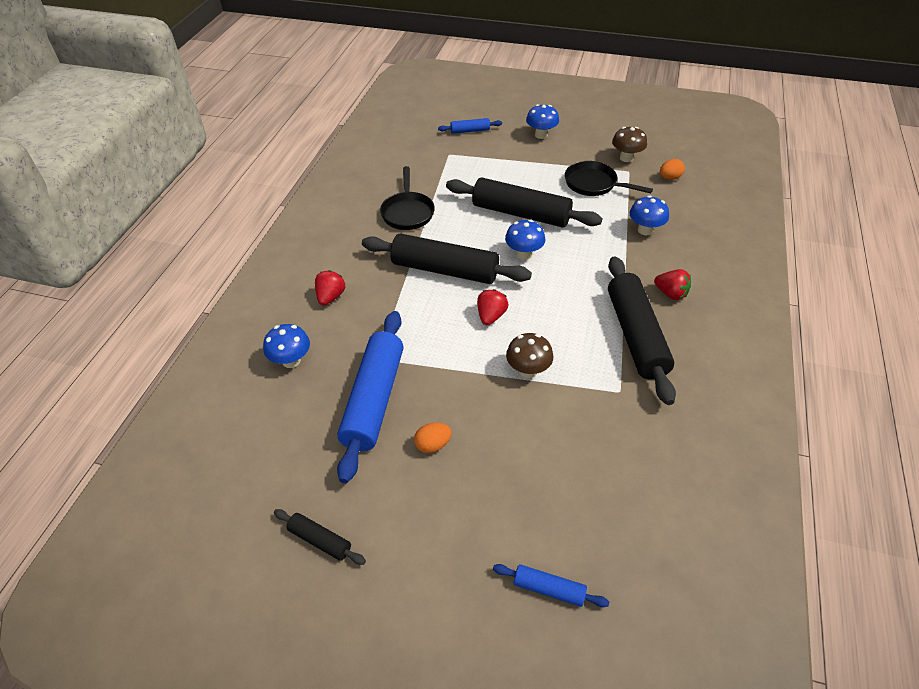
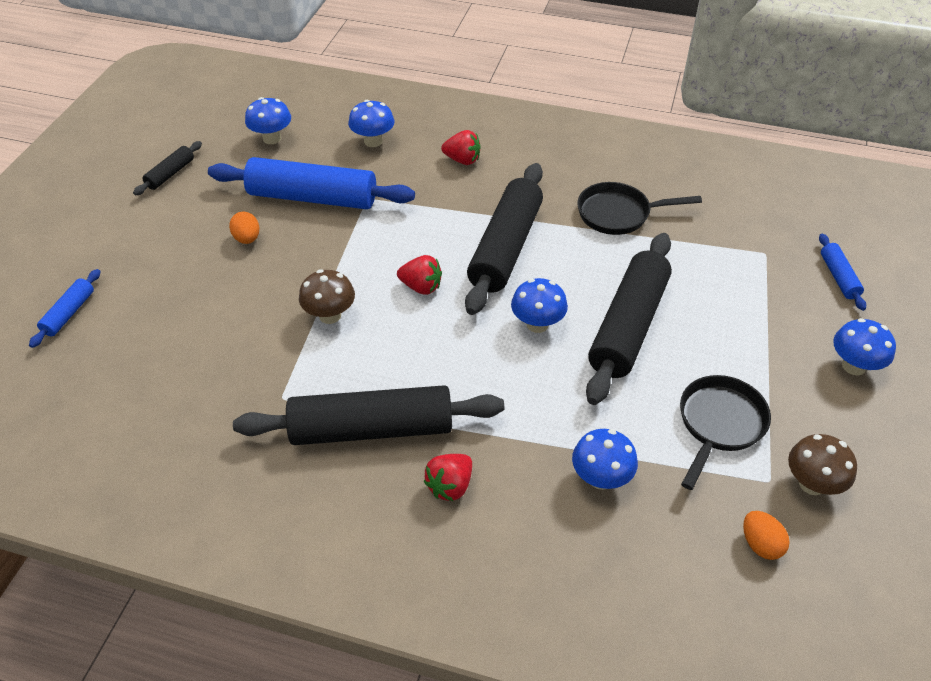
camera: 90 degrees right, 0 degrees up
none -> blue mushroom [245,97,291,144]

